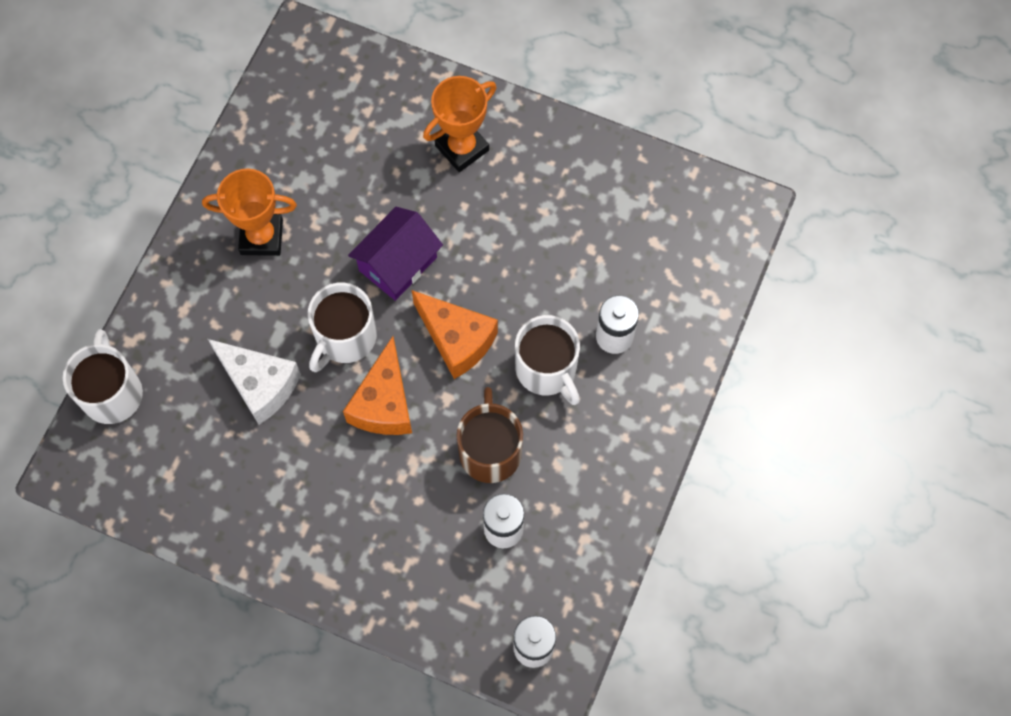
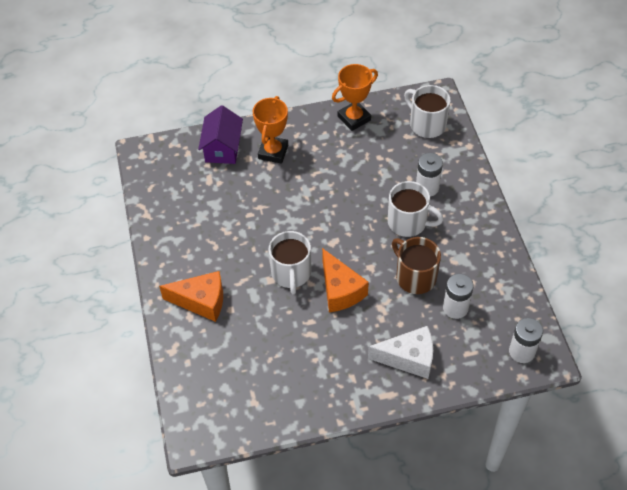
camera: 35 degrees left, 15 degrees down
white mug [63,329,143,424] -> white mug moved to [404,85,451,138]
orange trophy [202,168,297,256] -> orange trophy moved to [332,64,378,131]
white cheese [208,339,301,425] -> white cheese moved to [368,326,433,379]
purple house [348,207,443,301] -> purple house moved to [198,105,243,164]
orange cheese [412,290,498,379] -> orange cheese moved to [159,271,223,322]

